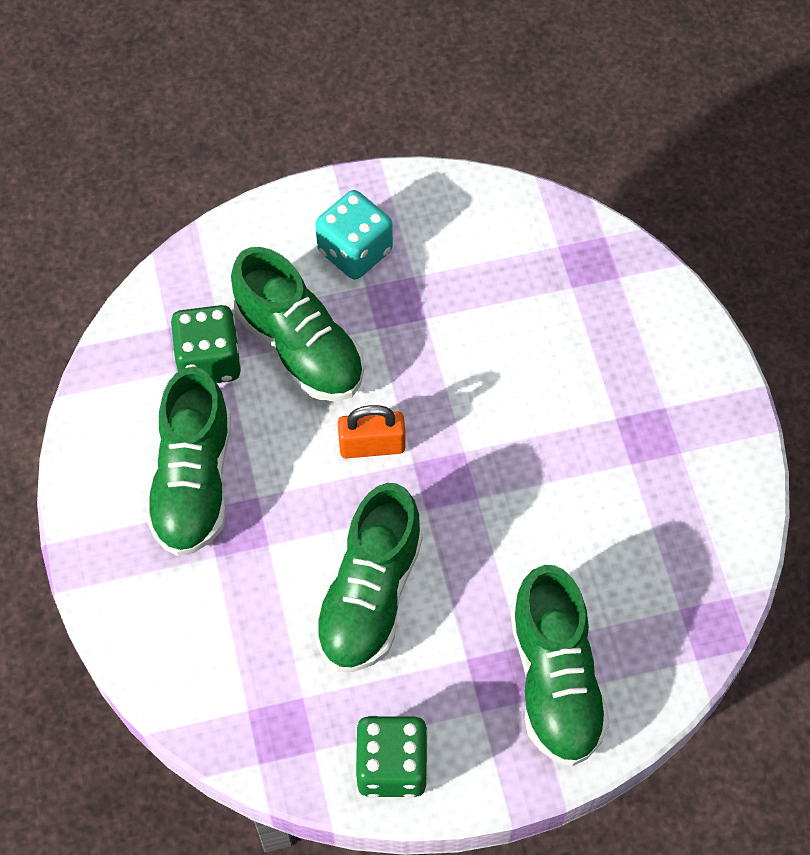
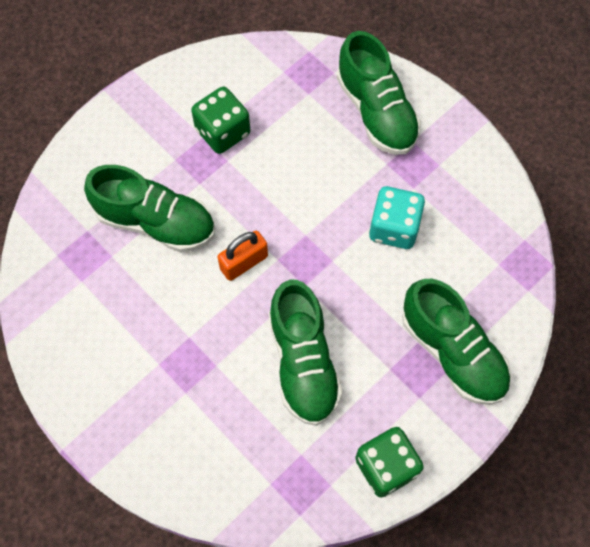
camera: 30 degrees left, 5 degrees up
green shoe [145,367,231,556] -> green shoe moved to [337,31,421,155]
green dice [171,305,241,383] -> green dice moved to [191,87,250,154]
turquoise dice [315,190,393,279] -> turquoise dice moved to [369,186,425,249]

